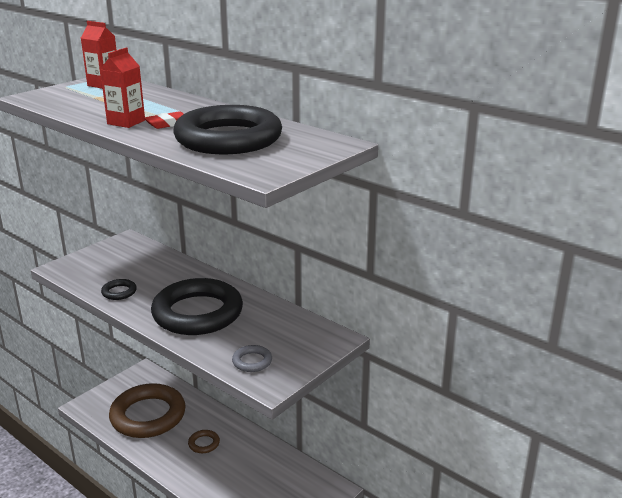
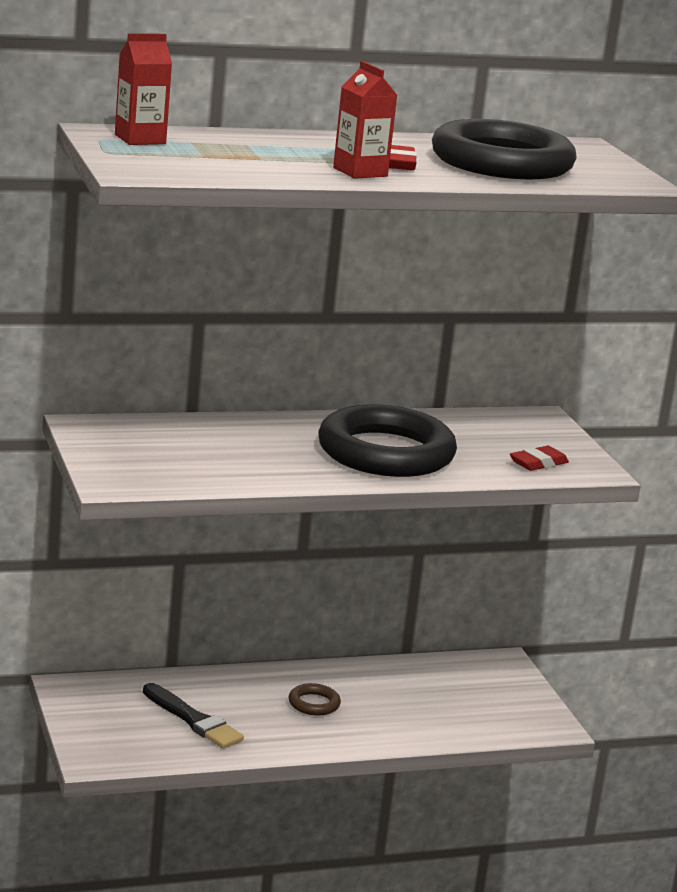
camera: 60 degrees left, 5 degrees down
black ring [101,279,137,300] -> none
brown ring [109,383,186,438] -> black brush [143,683,244,748]
grey ring [232,345,272,372] -> red eraser [510,446,569,471]

